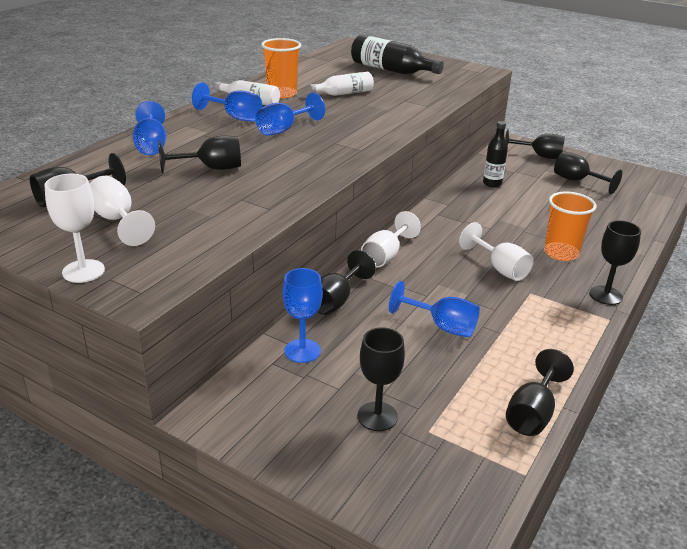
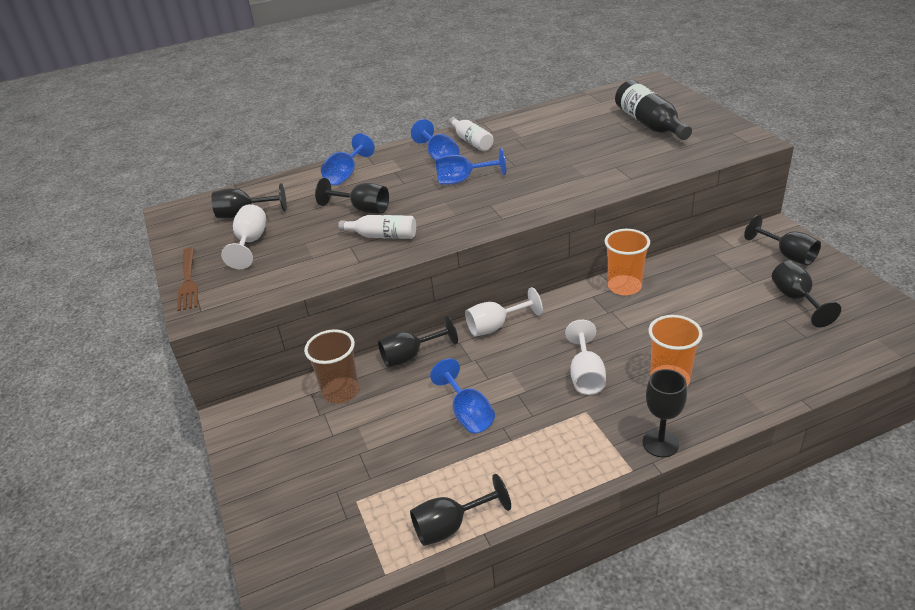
camera: 40 degrees right, 5 degrees up
white goblet [45,174,105,283] -> brown fork [177,247,198,311]
orange cup [261,38,301,98] -> orange cup moved to [605,229,650,295]
blue goblet [283,268,323,363] -> brown cup [304,329,359,404]
white bottle [309,72,374,96] -> white bottle moved to [338,215,416,239]
black goblet [358,327,405,431] -> none
black bottle [483,121,508,187] -> none

